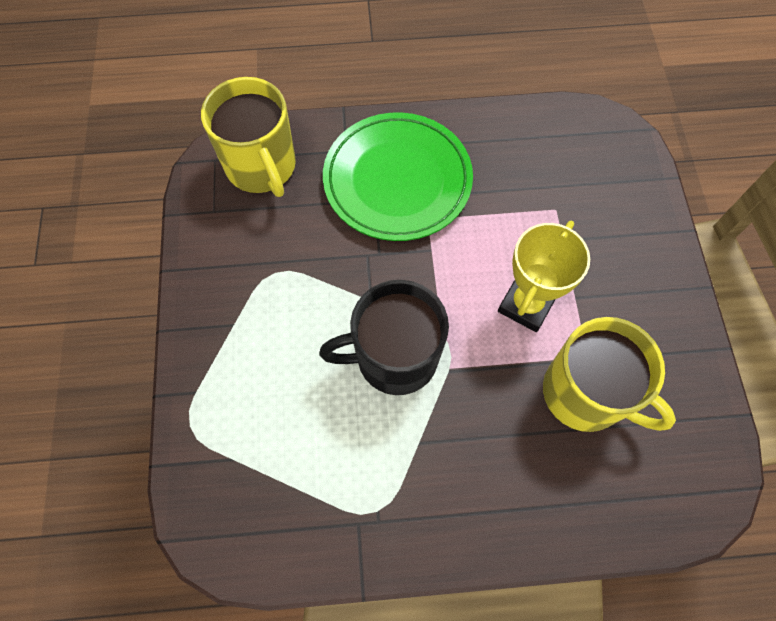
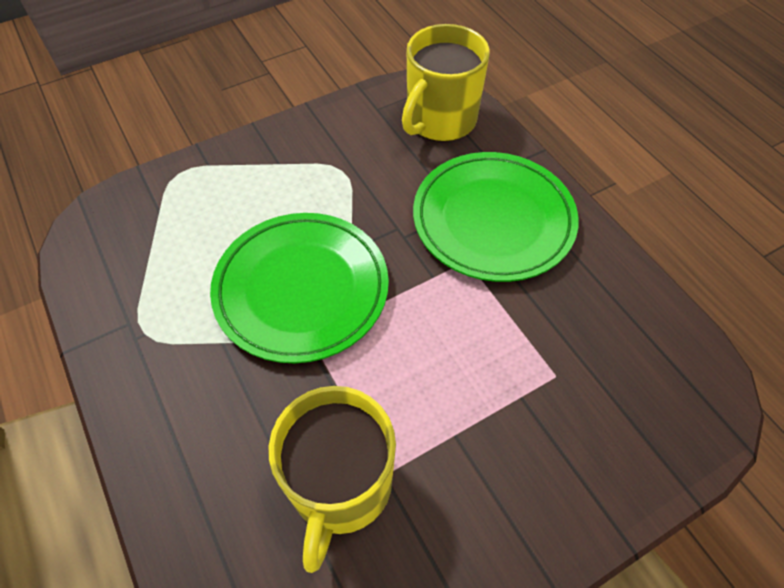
camera: 65 degrees right, 10 degrees down
black mug [319,280,449,395] -> green plate [210,213,389,363]
yellow trophy [498,220,590,332] -> none

